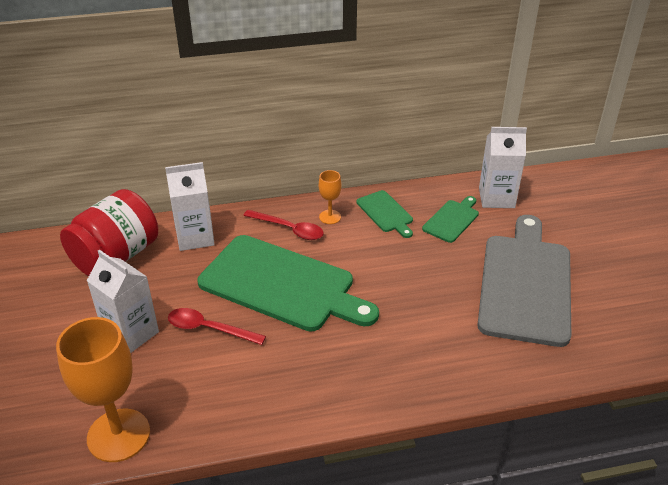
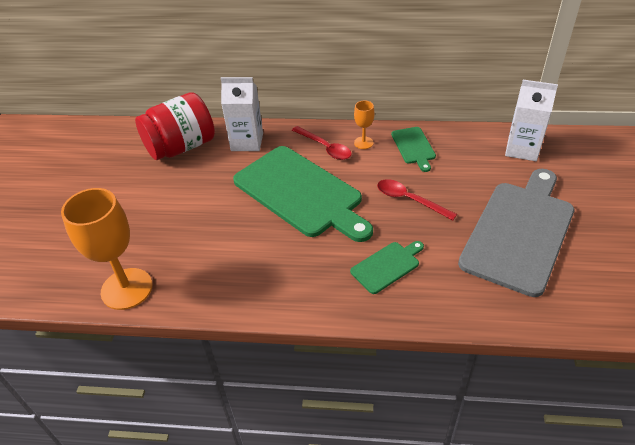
camera: 20 degrees right, 5 degrees up
white carton [87,250,159,353] -> none
red spoon [168,308,266,345] -> red spoon moved to [377,179,457,220]
green cutting board [422,196,479,243] -> green cutting board moved to [350,241,424,294]

